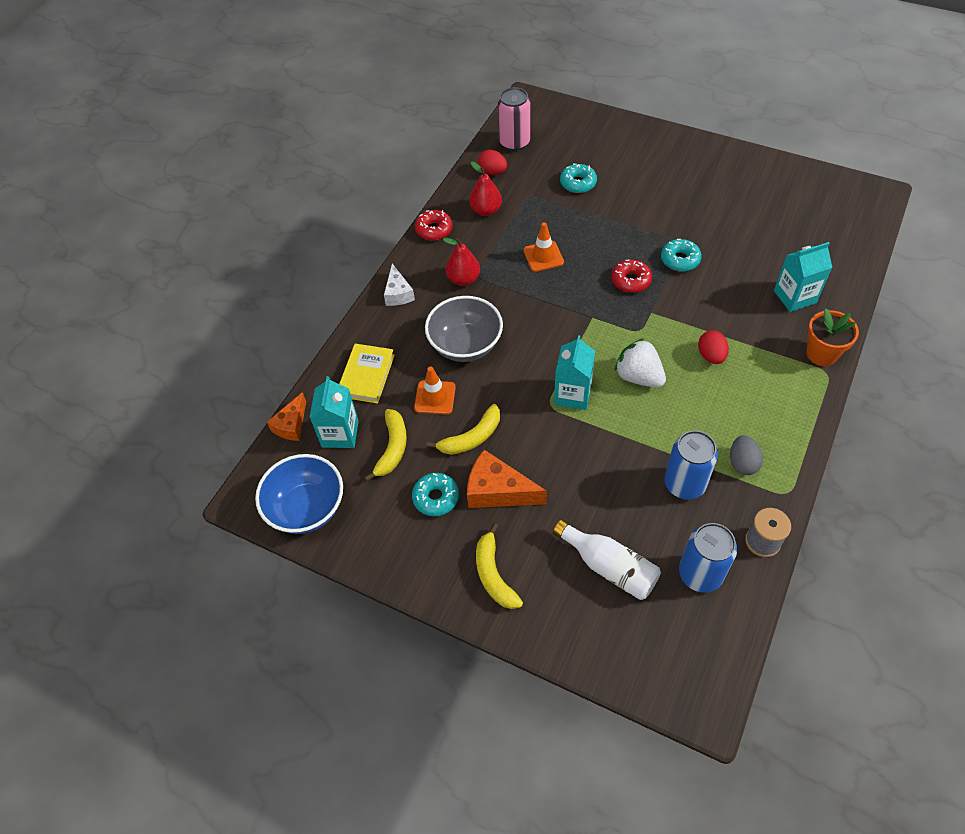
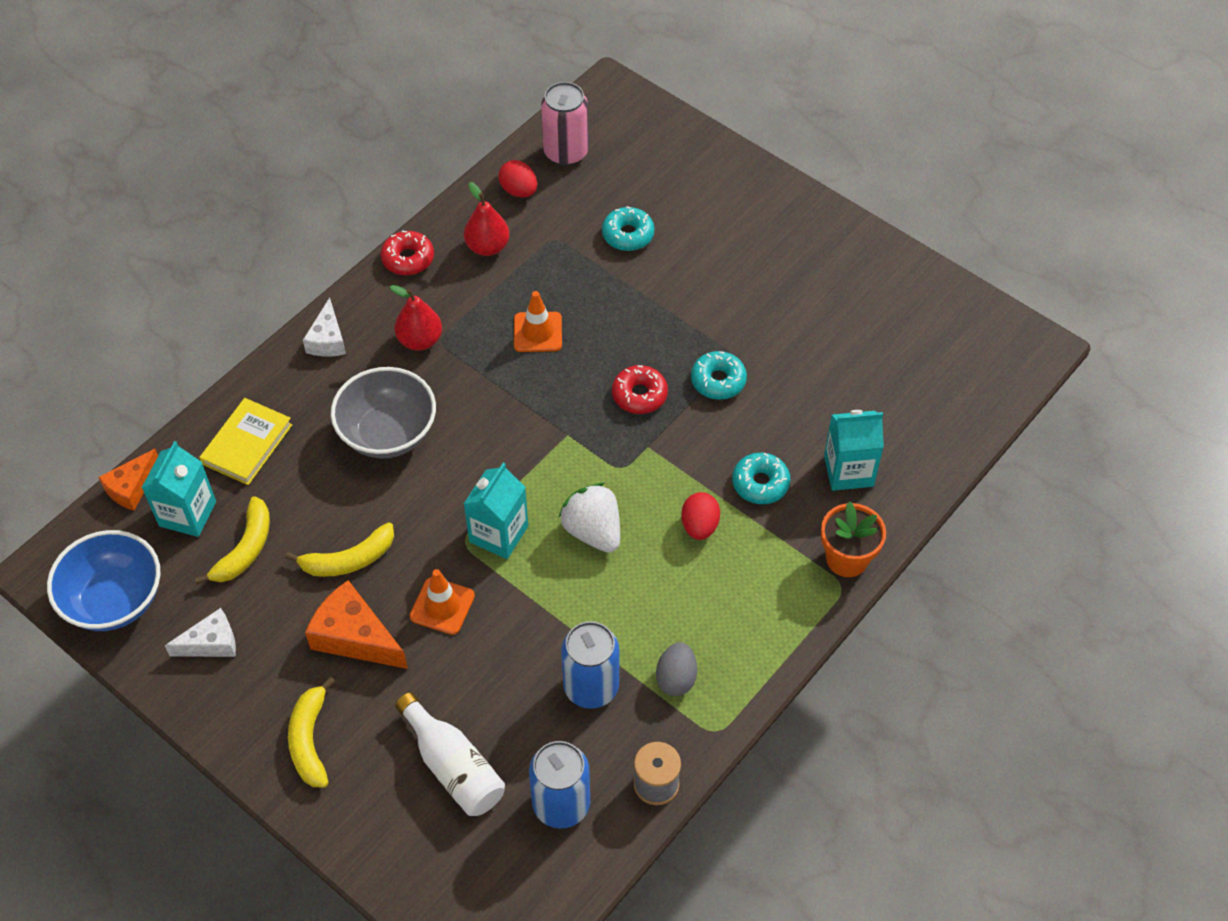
camera: 10 degrees right, 0 degrees up
turquoise donut [412,473,459,516] -> turquoise donut moved to [732,453,790,504]
orange traffic cone [414,366,456,415] -> orange traffic cone moved to [410,569,475,635]
none -> white cheese [165,608,236,657]

